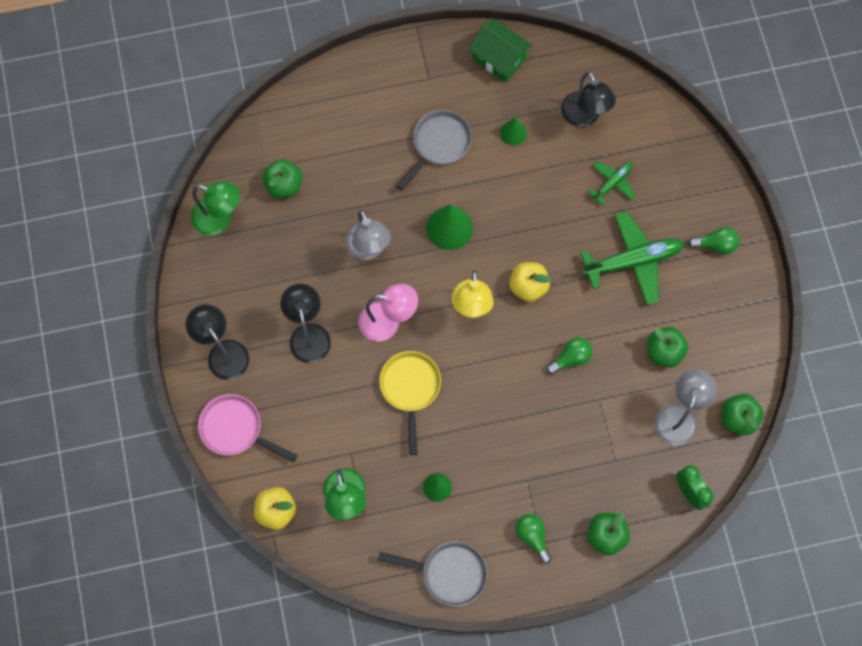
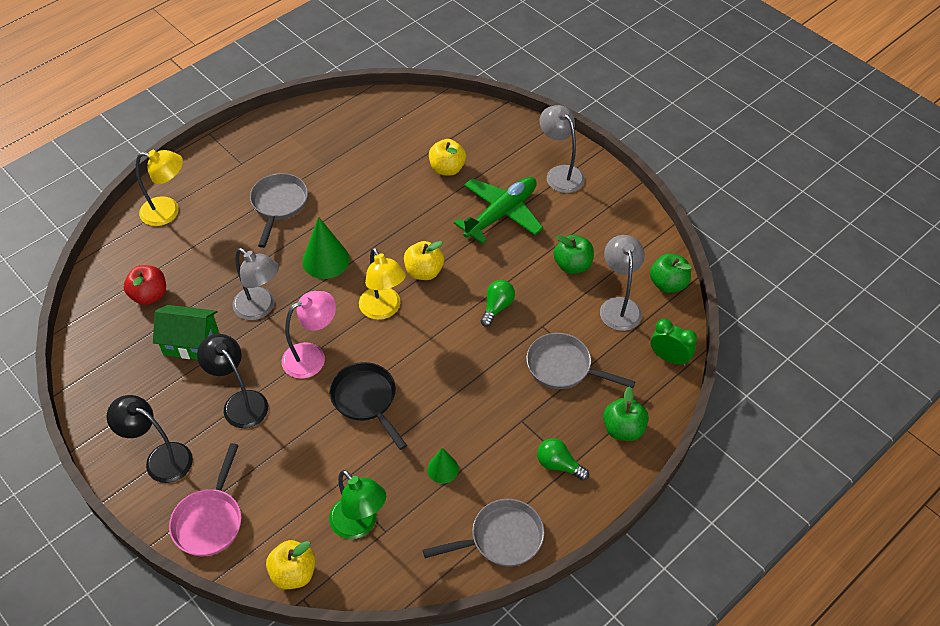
camera: 30 degrees left, 20 degrees down
green lamp [191,181,240,236] -> none
pink pan [198,394,297,462] -> pink pan turned 75 degrees counterclockwise [169,443,242,556]
green apple [263,159,302,198] -> red apple [124,265,166,305]
yellow pan [379,351,441,455] -> black pan [329,362,407,450]
green house [469,19,532,82] -> green house moved to [153,305,219,360]
green cone [500,117,527,145] -> none
black lamp [561,72,616,127] -> none
green plane [588,161,636,206] -> yellow apple [429,139,466,176]
green light bulb [688,227,739,254] -> grey lamp [540,105,585,193]
none -> yellow lamp [136,150,183,226]
none -> grey pan [526,333,635,389]

